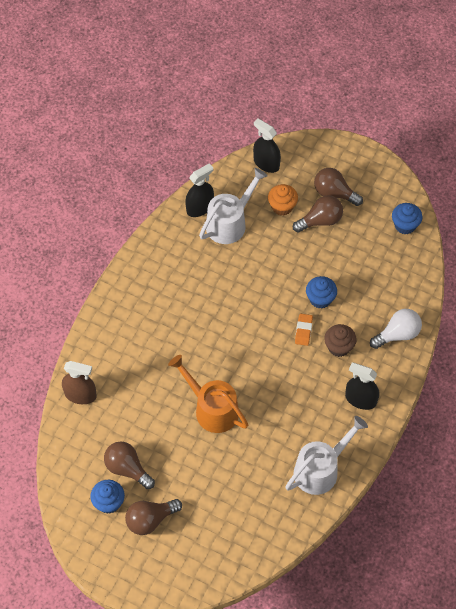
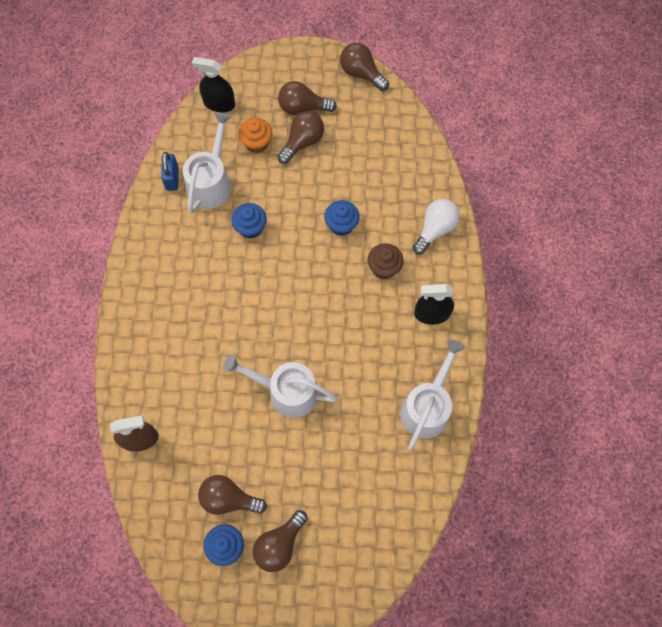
camera: 25 degrees left, 10 degrees up
orange watering can [168,355,248,433] -> white watering can [223,354,338,418]
black spray bottle [185,163,214,217] -> blue padlock [161,152,179,191]
orange eraser [295,314,313,346] -> none
blue cupcake [392,203,423,234] -> blue cupcake moved to [231,203,267,239]
none -> brown light bulb [340,43,389,91]

